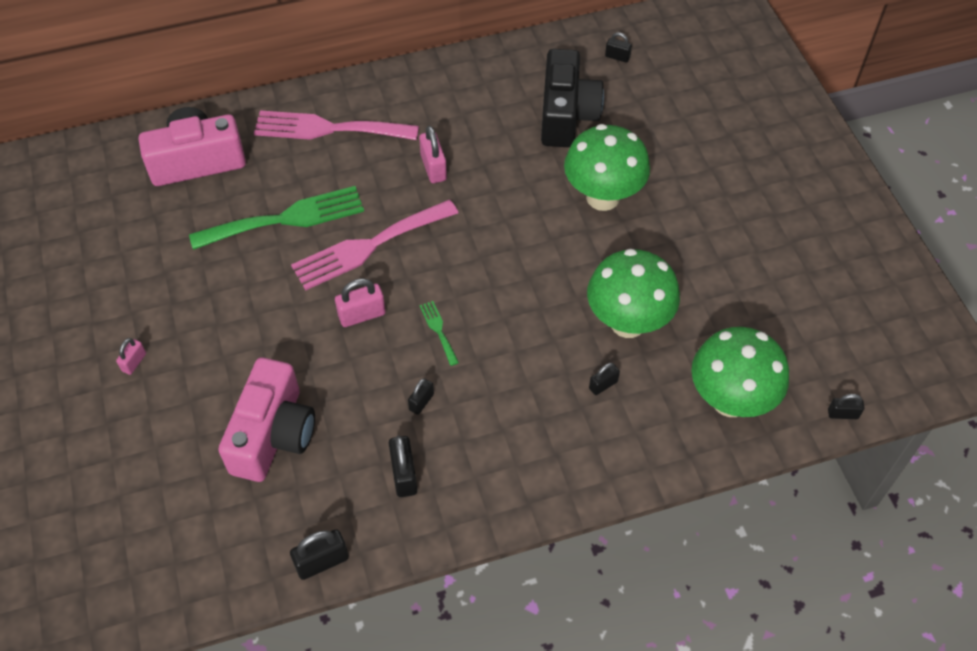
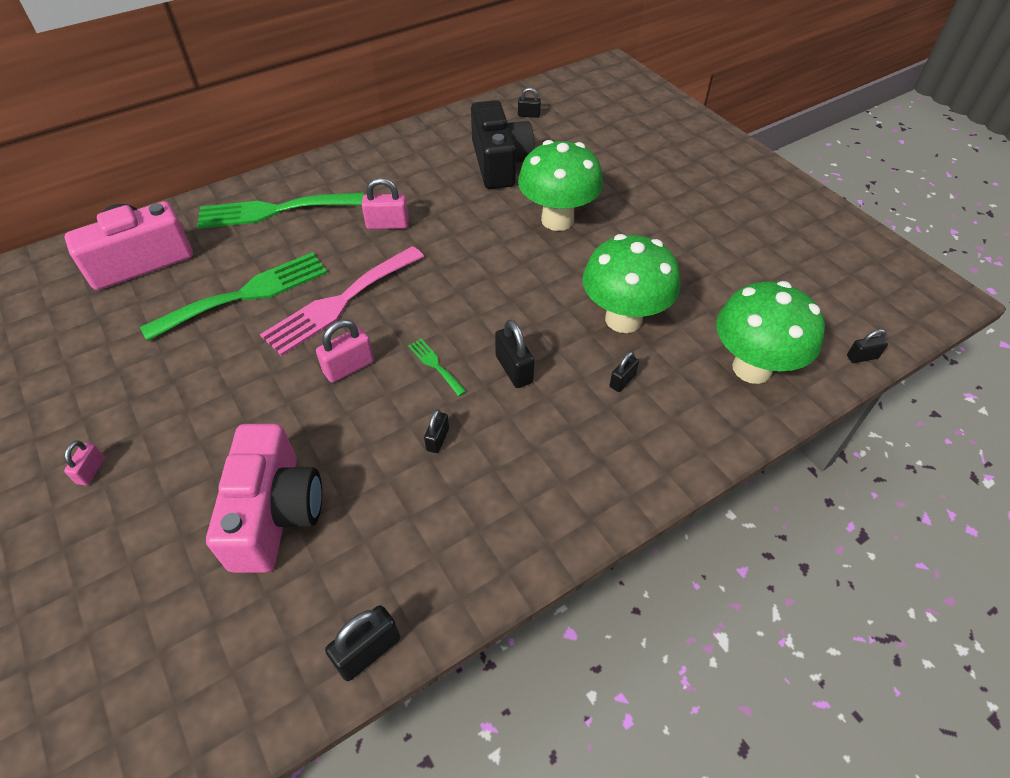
camera: 15 degrees left, 5 degrees down
pink fork [254,110,419,140] -> green fork [197,192,364,229]
black padlock [389,435,417,497] -> black padlock moved to [495,320,535,388]
pink padlock [419,126,447,183] -> pink padlock turned 60 degrees counterclockwise [362,178,409,229]

